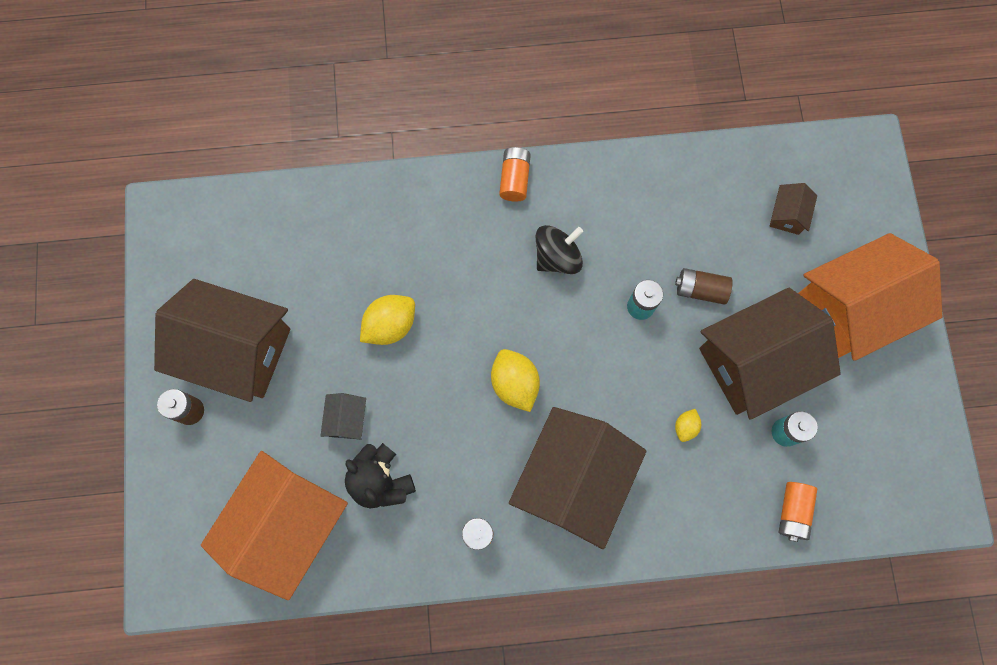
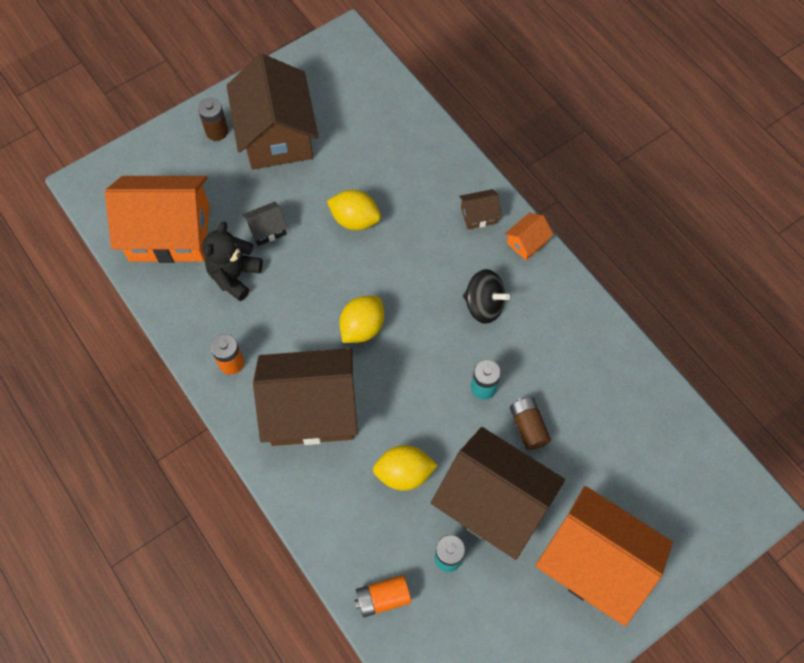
camera: 60 degrees right, 10 degrees down
orange battery [499,147,531,202] -> orange house [505,213,554,260]
yellow lemon [675,409,701,442] -> yellow lemon [373,445,438,491], size x1.89
brown house [770,183,817,235] -> brown house moved to [459,189,502,230]

